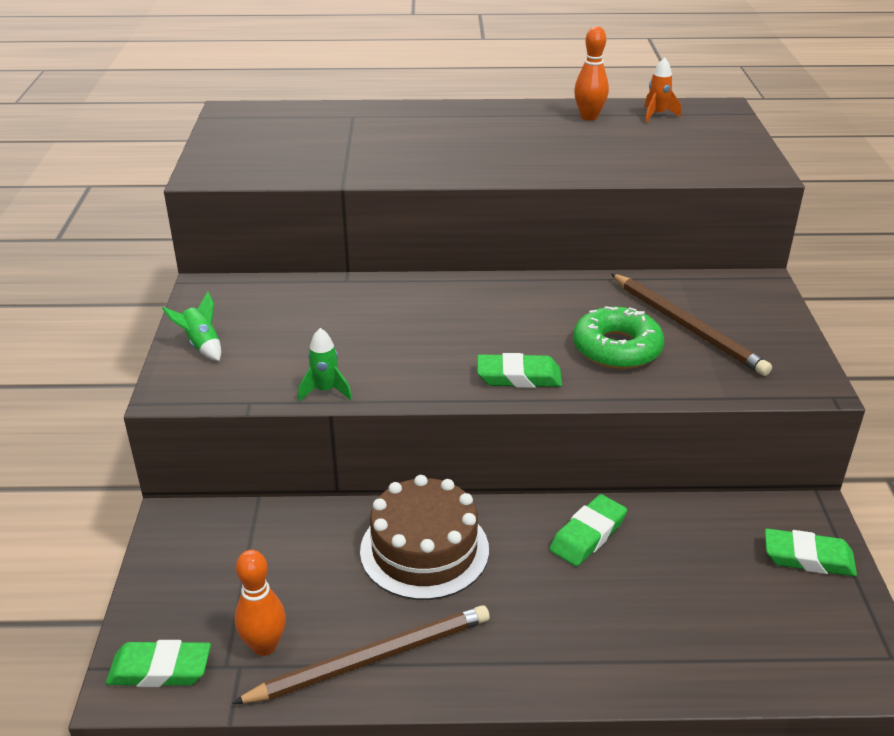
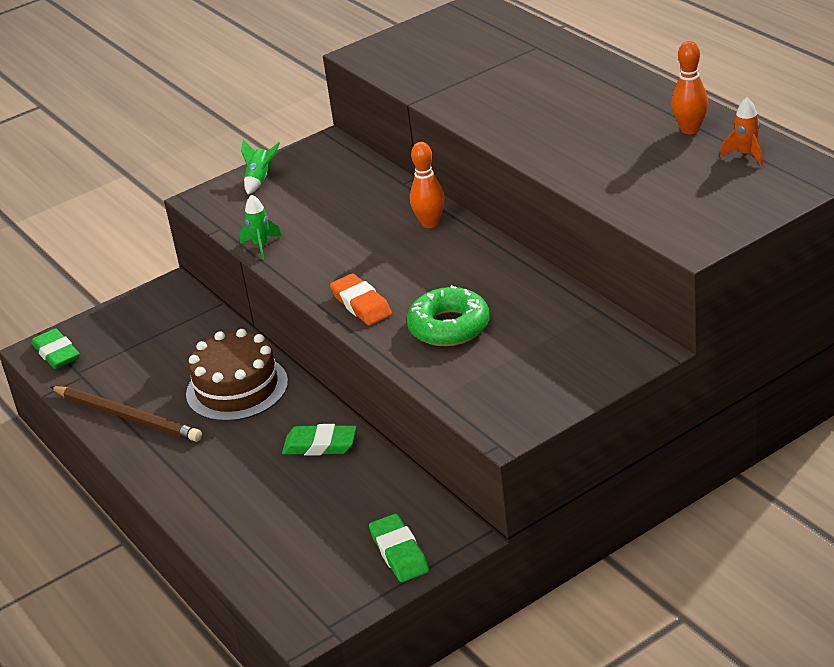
camera: 60 degrees right, 0 degrees up
orange bowling pin [235,550,286,656] -> orange bowling pin moved to [410,142,445,228]
green eraser [477,353,562,388] -> orange eraser [330,274,392,325]
brown pencil [611,273,772,376] -> none

